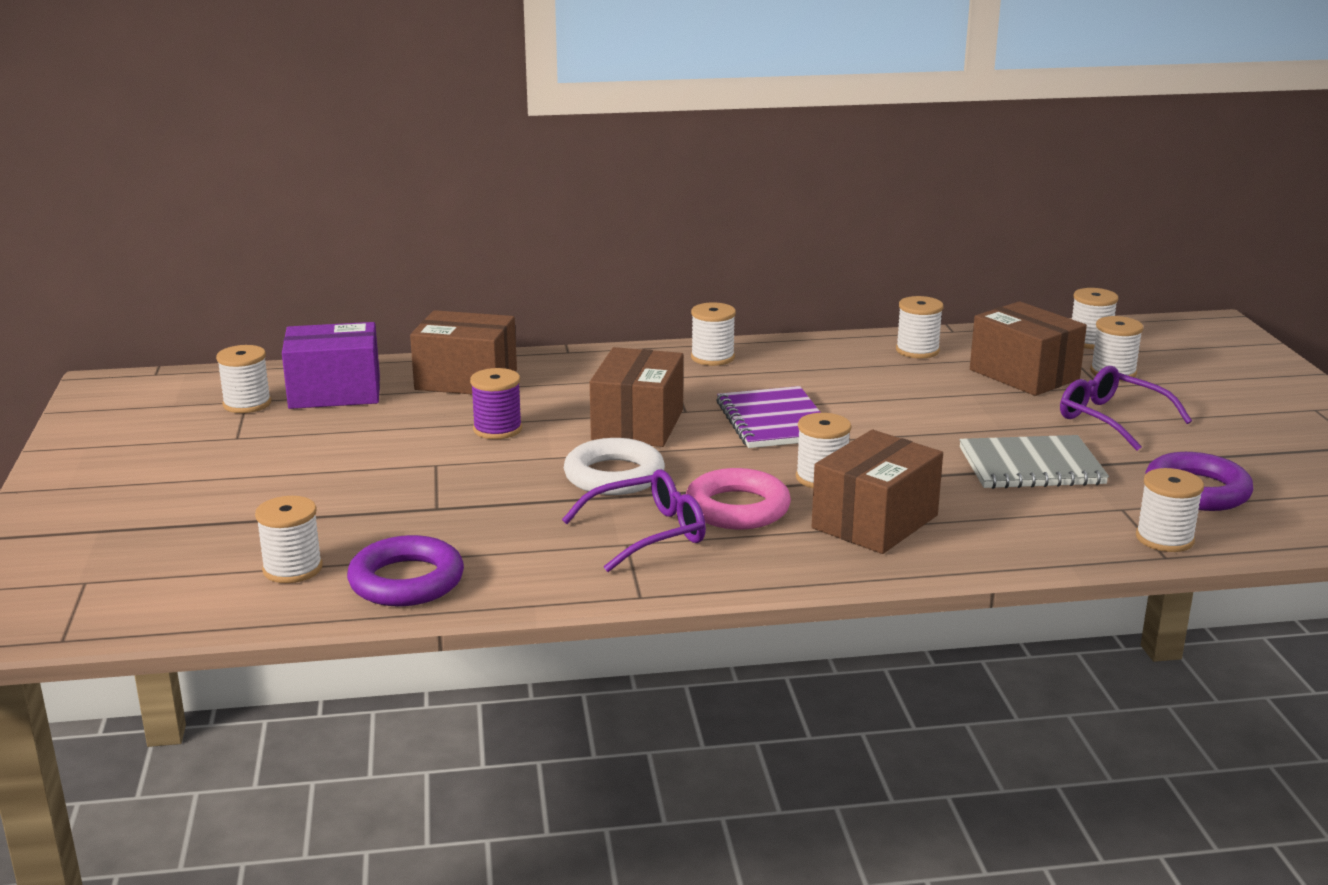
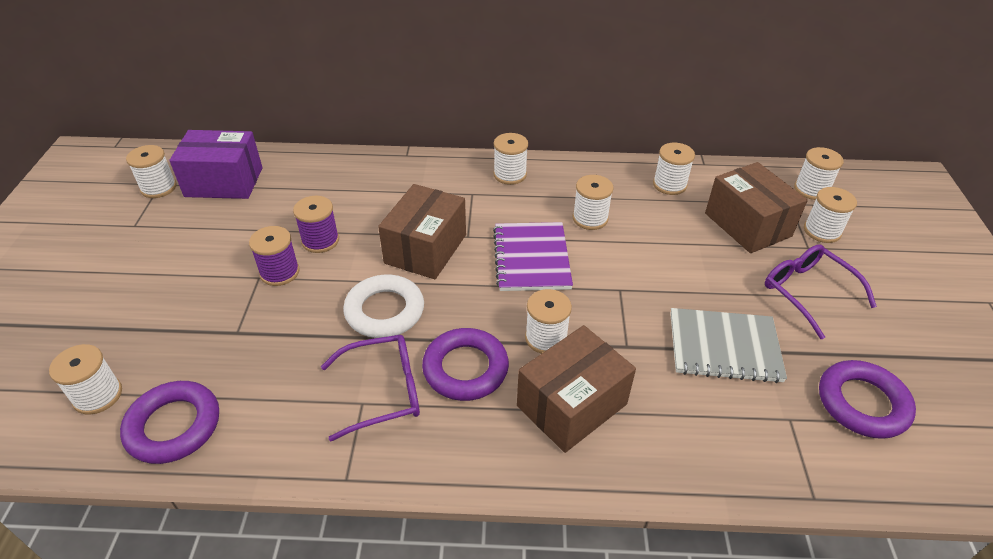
camera: 10 degrees right, 20 degrees up
brown box [410,310,517,394] -> none
pink ring [686,468,791,529] -> purple ring [422,328,509,401]
white spool [1136,468,1204,552] -> white spool moved to [573,175,614,230]
none -> purple spool [249,226,300,286]

